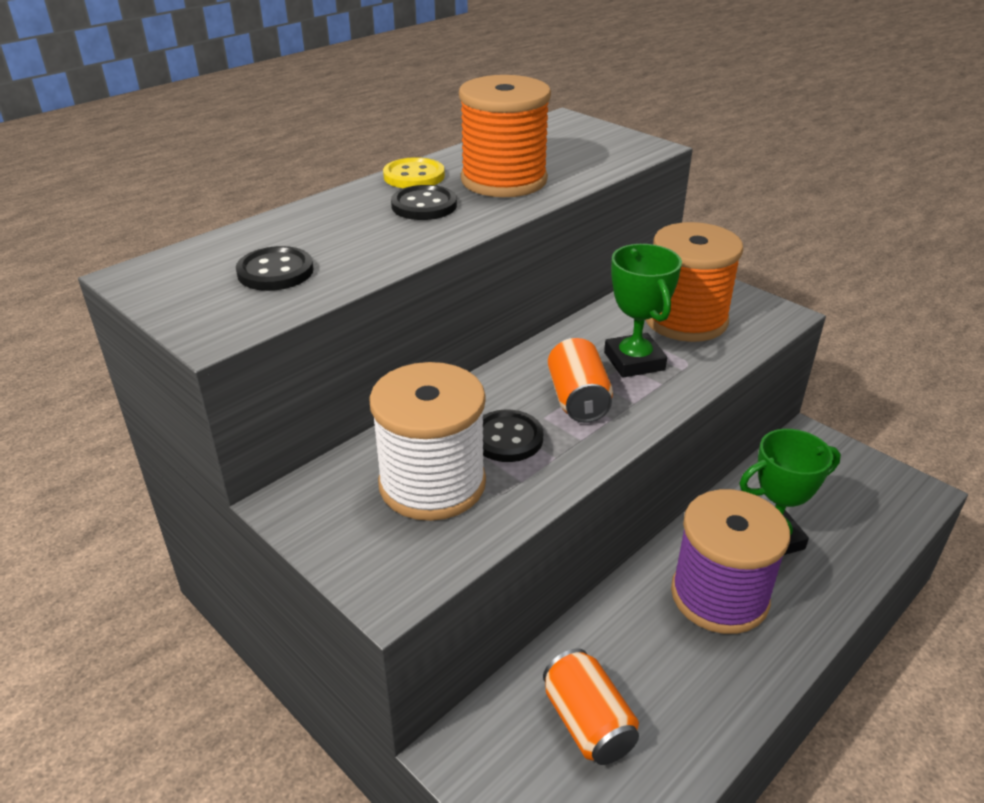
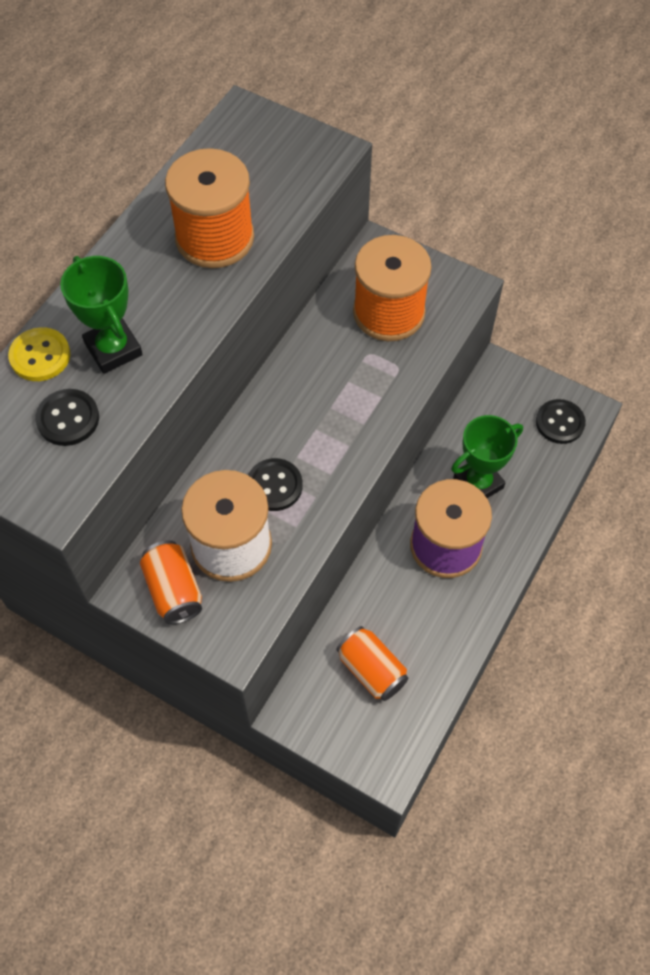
camera: 15 degrees left, 25 degrees up
yellow button [383,157,445,188] -> yellow button moved to [8,327,71,381]
black button [391,185,457,220] -> black button moved to [536,399,586,444]
orange can [548,338,613,423] -> orange can moved to [140,540,202,624]
green trophy [604,244,682,378] -> green trophy moved to [60,256,143,374]

